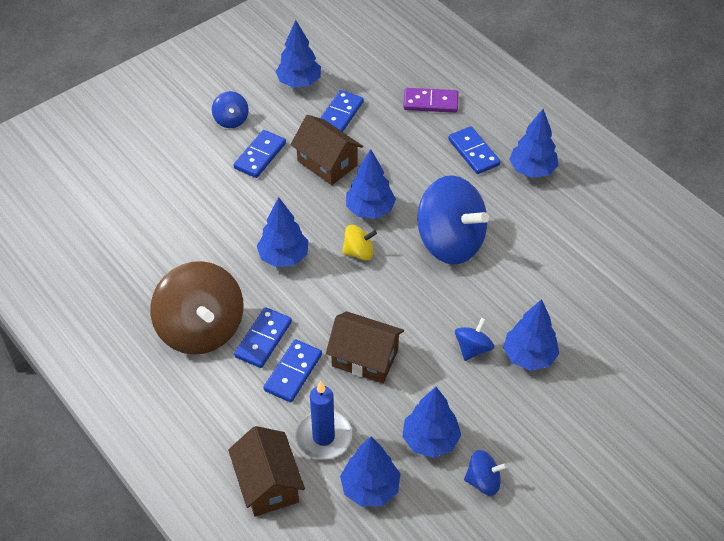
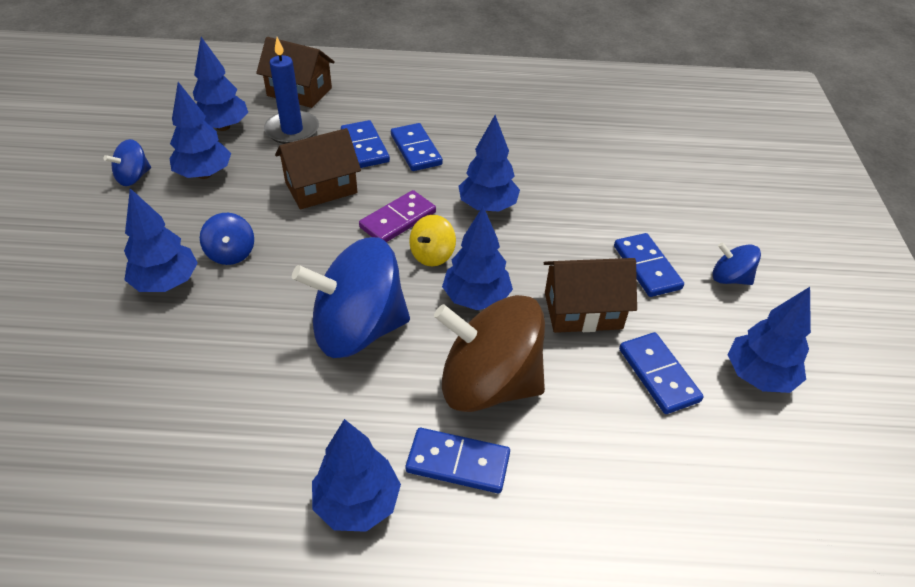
camera: 130 degrees right, 5 degrees down
brown spinning top [150,261,243,355] -> brown spinning top moved to [434,295,545,412]
purple domino [403,88,458,113] -> purple domino moved to [359,190,436,242]

